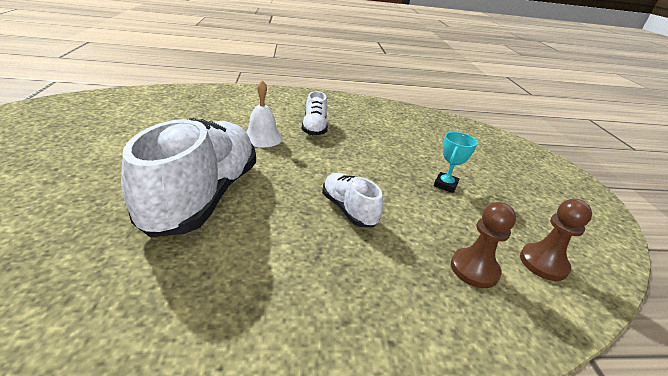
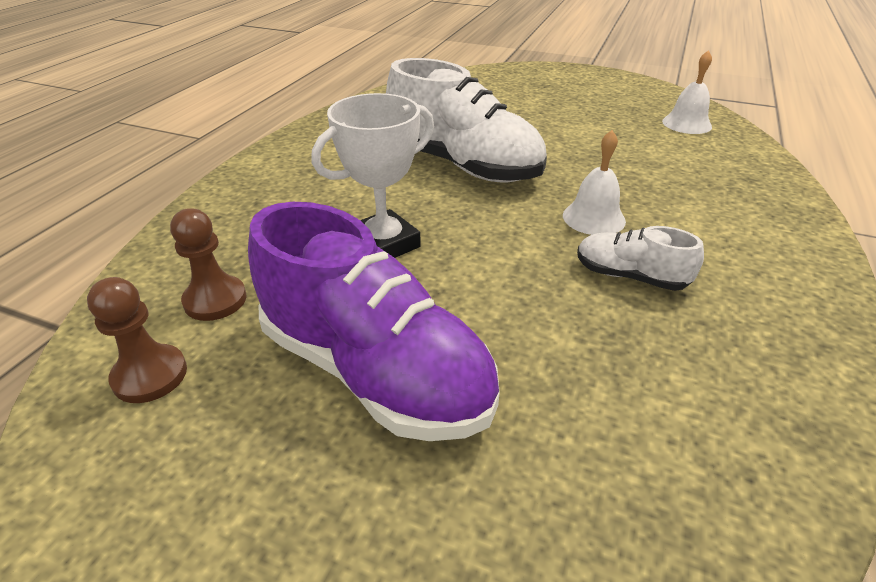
camera: 120 degrees right, 5 degrees up
white shoe [322,173,383,227] -> white trophy [311,93,434,258]
turquoise trophy [434,132,478,193] -> purple shoe [248,202,500,441]
none -> white bell [662,50,712,134]

